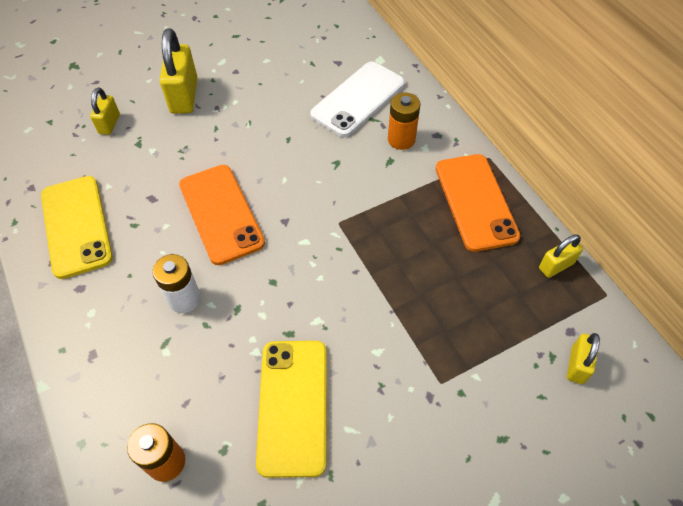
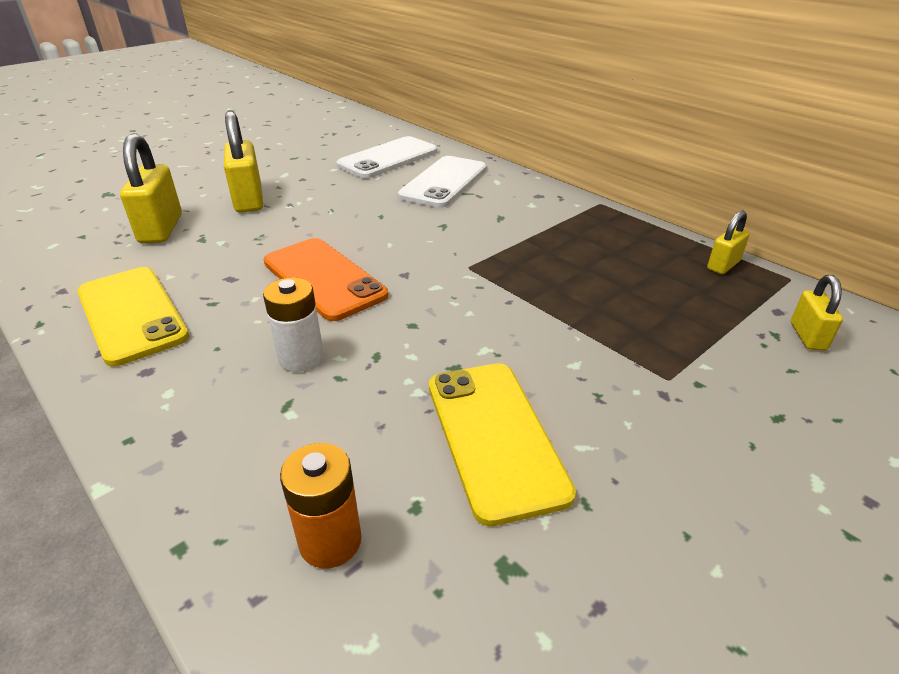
camera: 15 degrees left, 20 degrees down
yellow padlock [90,88,120,135] -> yellow padlock [120,133,182,244], size x1.77
orange battery [388,93,420,150] -> none
orange phone [436,154,520,252] -> none
none -> white phone [337,136,437,178]

